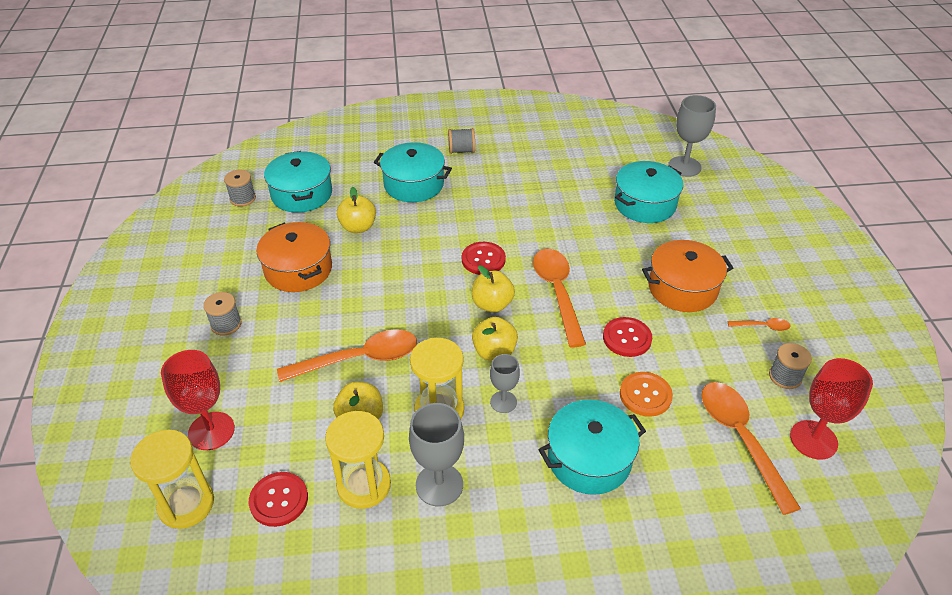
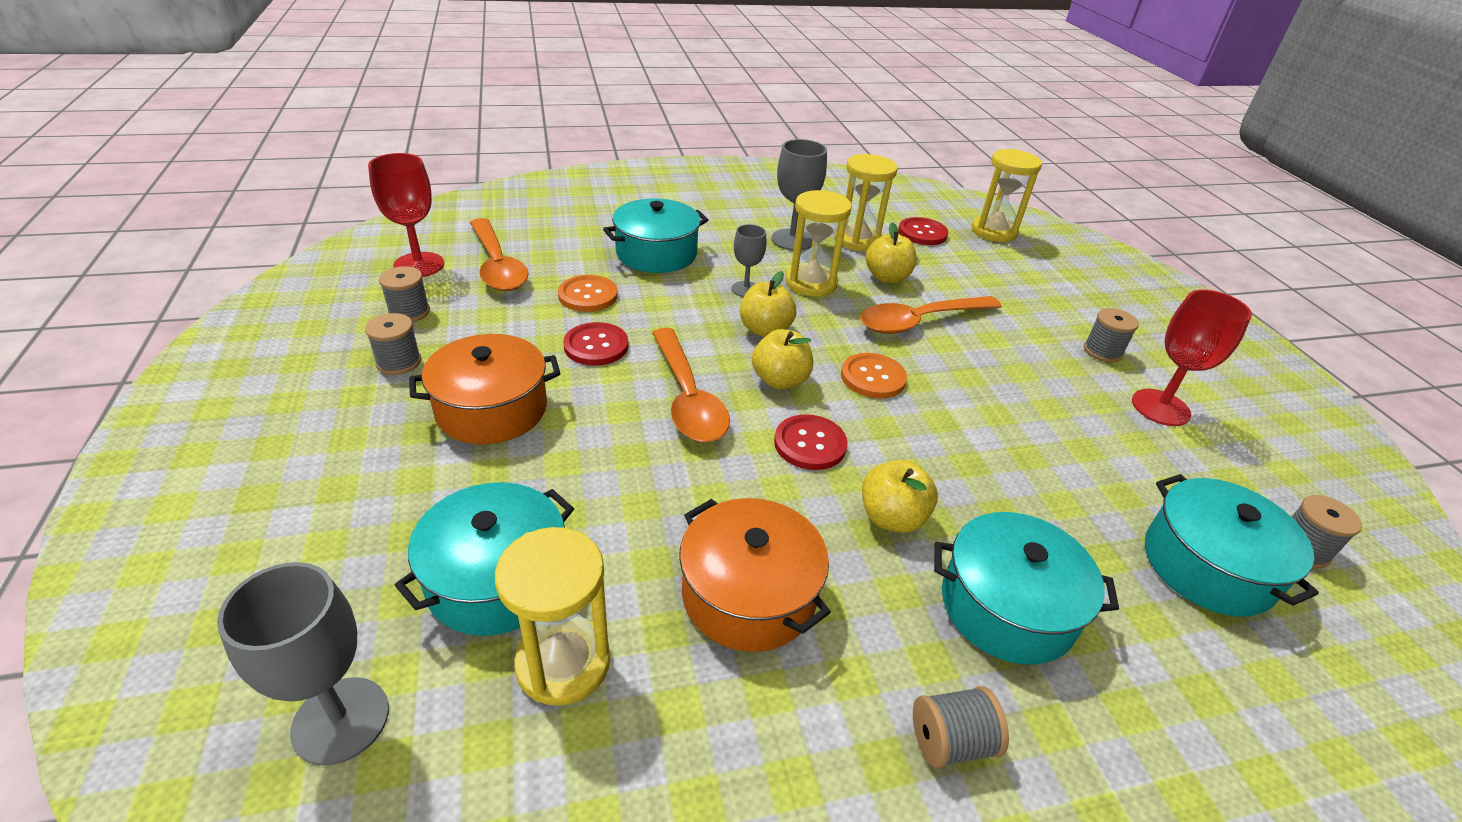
camera: 170 degrees right, 5 degrees down
red goblet [161,350,235,450] -> red goblet moved to [1132,290,1252,426]
orange pot [256,222,332,292] -> orange pot moved to [679,498,831,652]
yellow apple [337,187,376,233] -> yellow apple moved to [862,460,938,533]
orange spoon [728,318,790,331] -> grey spool [365,313,421,375]
none -> yellow hourglass [495,527,610,706]
none -> orange button [841,353,907,399]

